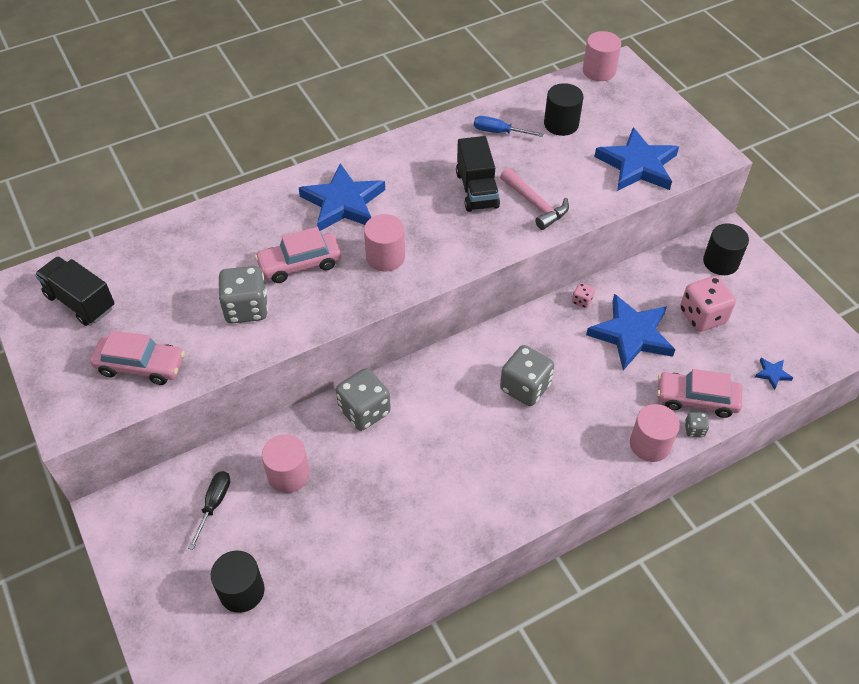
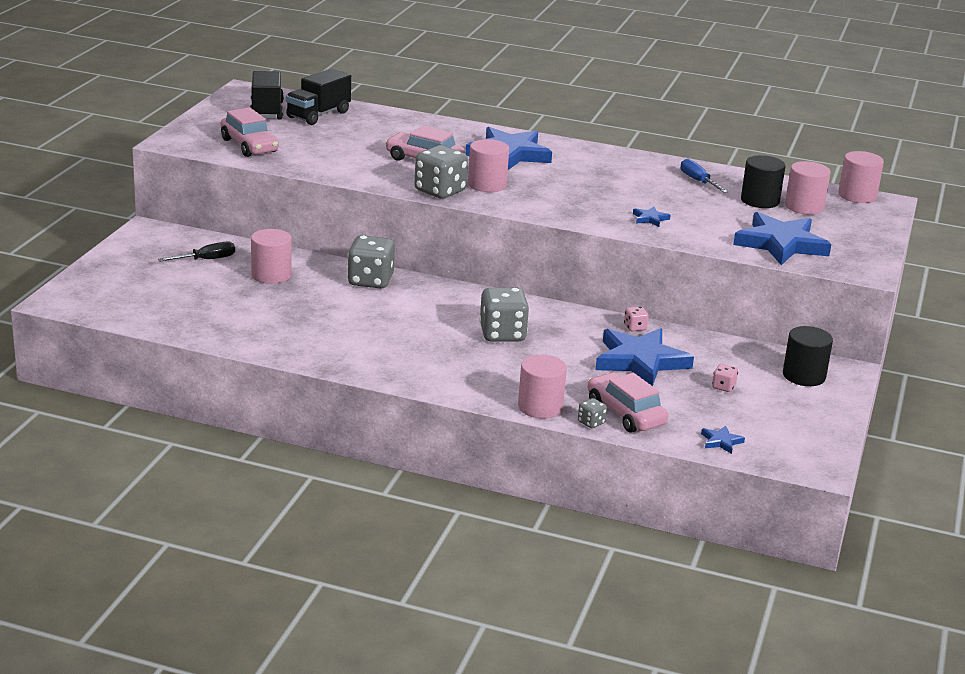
camera: 45 degrees right, 25 degrees down
black cylinder [211,550,265,613] -> none
grey dice [218,266,268,323] -> grey dice moved to [415,145,468,199]
black truck [456,136,500,212] -> black truck moved to [286,68,351,125]
pink hammer [500,168,569,230] -> blue star [633,207,671,227]
pink dice [680,276,736,332] -> pink dice [712,364,738,392], size x0.46
none -> pink cylinder [785,161,831,215]

